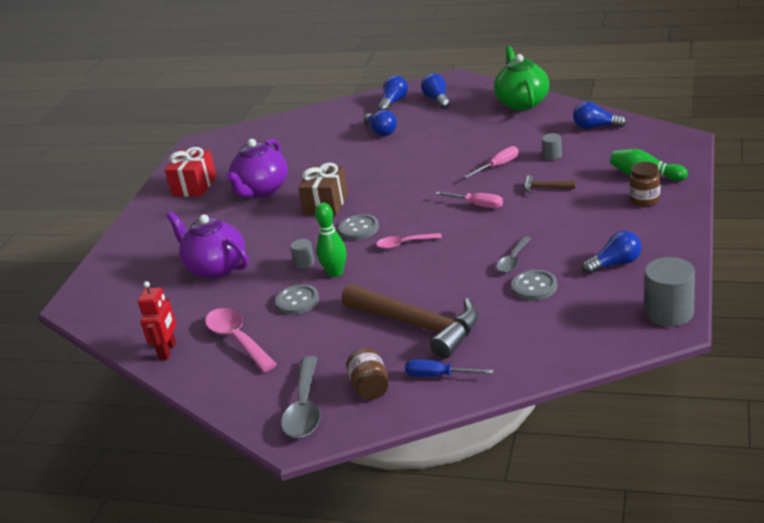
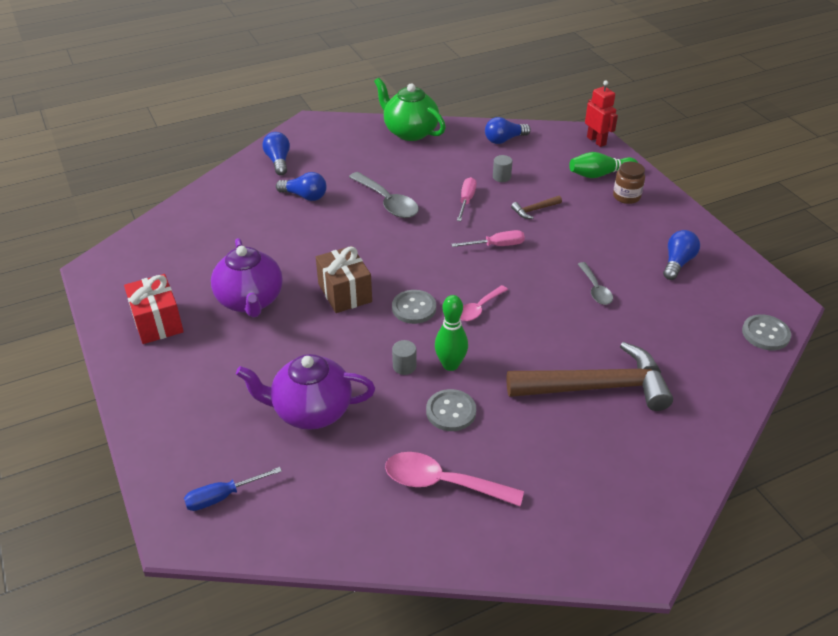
camera: 45 degrees left, 10 degrees up
red robot [138,281,176,360] -> red robot moved to [585,80,618,147]
grey spoon [281,356,321,438] -> grey spoon moved to [349,172,419,218]
brown jar [346,348,389,400] -> none
blue screwdriver [405,359,494,377] -> blue screwdriver moved to [184,467,282,511]
blue light bulb [421,73,450,109] -> none
grey button [512,270,558,301] -> grey button moved to [742,314,791,350]
grey cylinder [645,257,695,327] -> none

